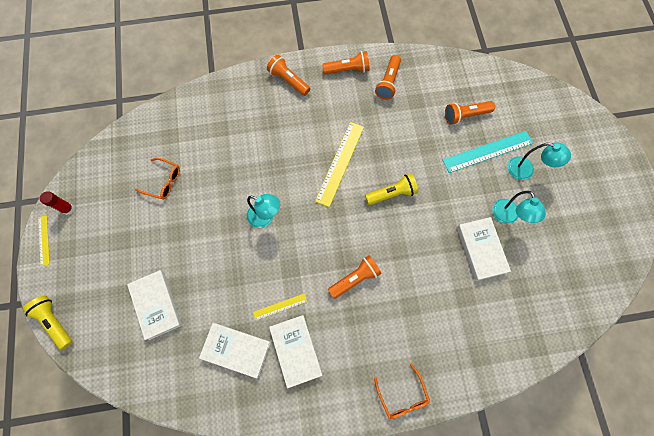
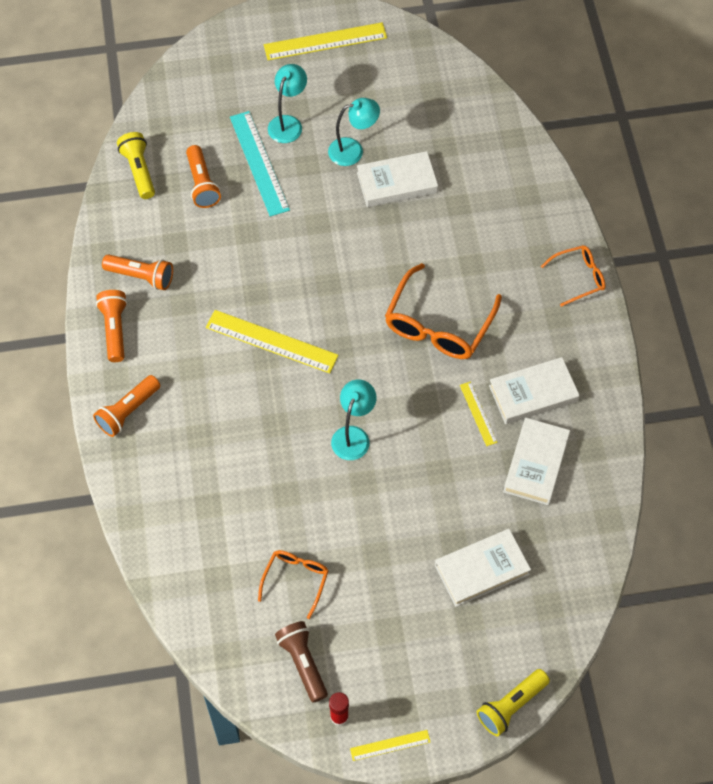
camera: 90 degrees left, 10 degrees down
orange flashlight [328,255,382,299] -> orange glasses [385,263,502,359]
yellow flashlight [365,174,418,205] -> yellow flashlight moved to [117,132,155,199]
none -> yellow ruler [264,22,387,60]
none -> brown flashlight [275,621,328,703]

